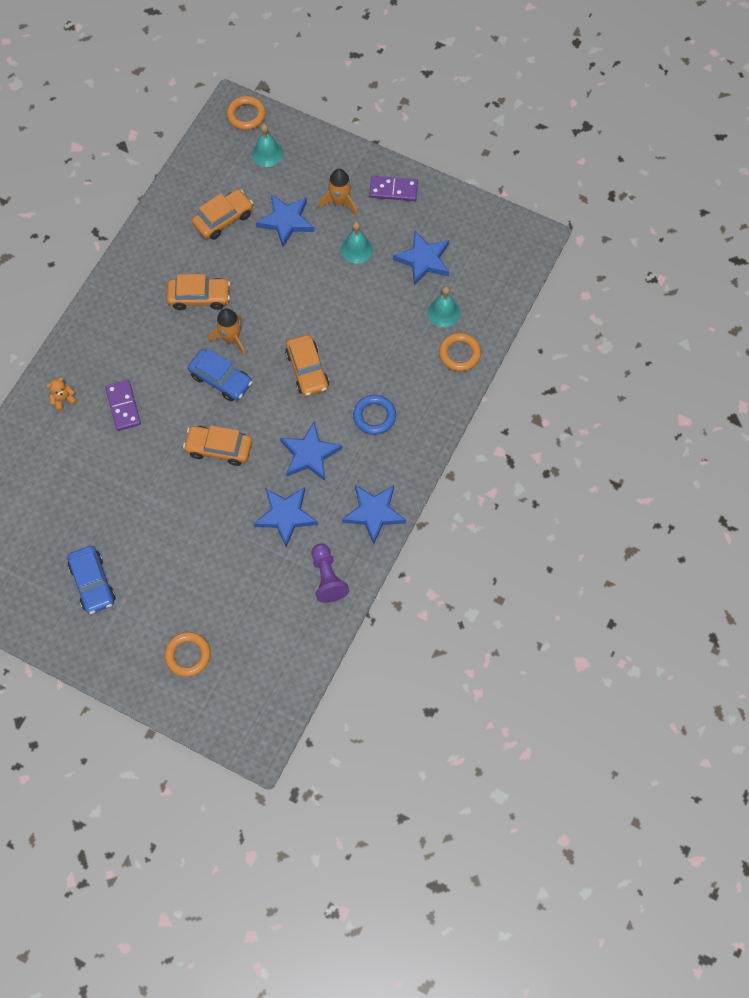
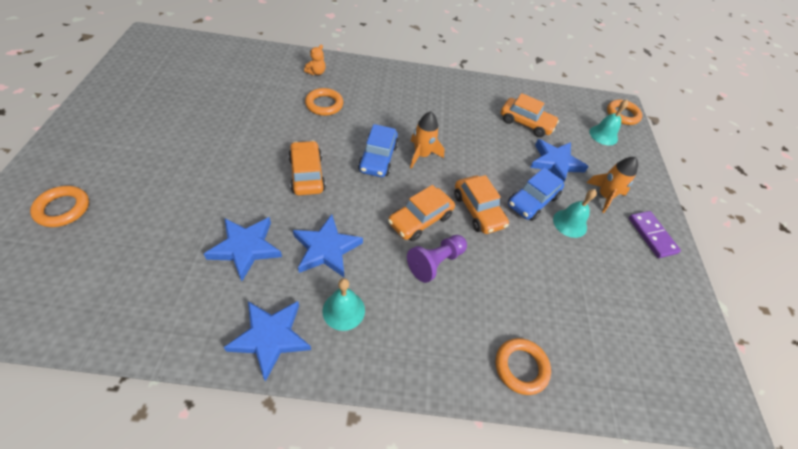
camera: 60 degrees right, 15 degrees down
orange teddy bear [47,378,77,412] -> orange teddy bear turned 90 degrees clockwise [304,45,326,75]
blue car [68,546,115,614] -> blue car moved to [508,168,564,221]
purple domino [105,380,141,431] -> orange ring [305,88,343,116]
orange car [167,274,230,310] -> orange car moved to [454,175,509,234]
purple pawn [311,544,349,603] -> purple pawn moved to [407,235,467,283]
blue ring [353,395,396,435] -> none
blue star [393,231,449,285] -> none
turquoise bell [427,286,460,327] -> turquoise bell moved to [323,278,365,331]

